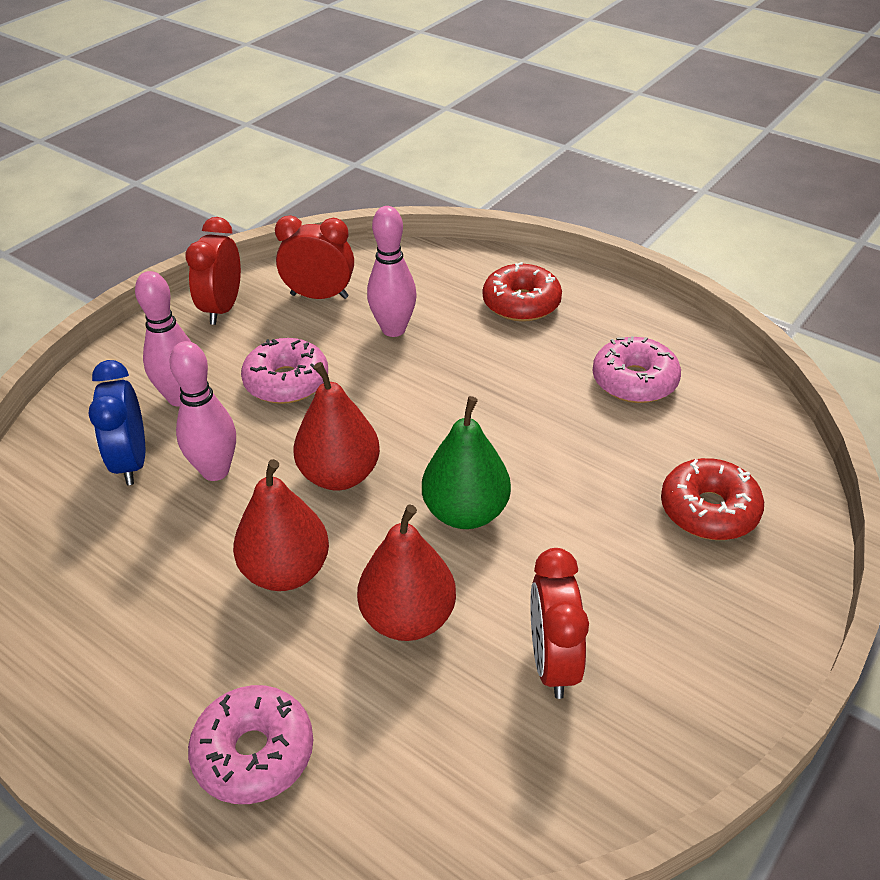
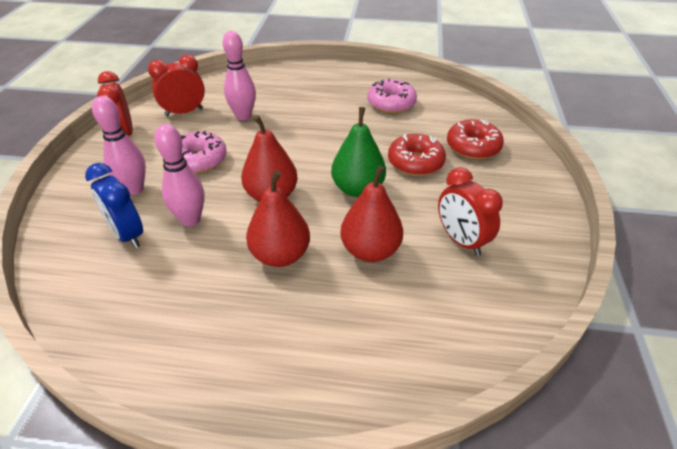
camera: 30 degrees left, 0 degrees up
pink donut [188,685,313,804] -> none
red donut [483,262,562,322] -> red donut moved to [388,134,446,176]

